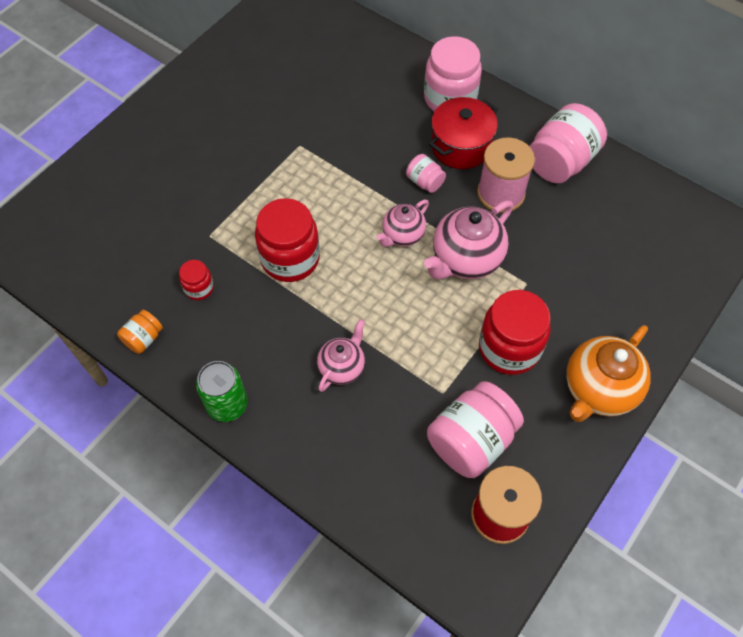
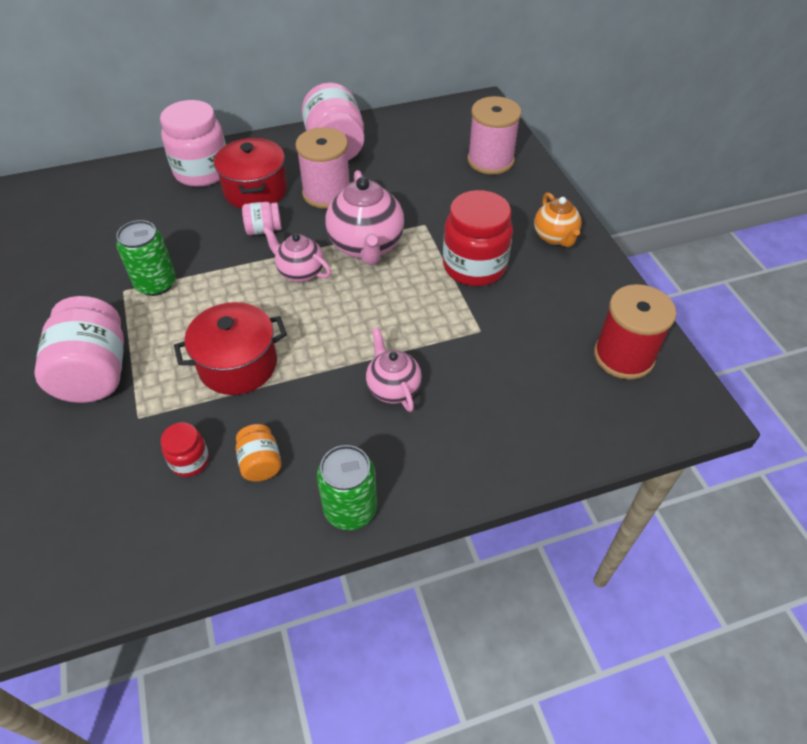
camera: 55 degrees left, 10 degrees down
orange jar [117,310,163,354] -> orange jar moved to [236,424,282,482]
red jar [255,198,320,282] -> red pot [174,302,287,395]
pink teapot [376,200,429,247] -> pink teapot turned 135 degrees clockwise [263,226,331,282]
pink jar [427,381,524,478] -> pink jar moved to [34,296,124,403]
orange teapot [566,325,651,422] -> orange teapot [534,192,582,247], size x0.60
none -> green can [116,220,176,296]
none -> pink spool [467,96,521,175]

